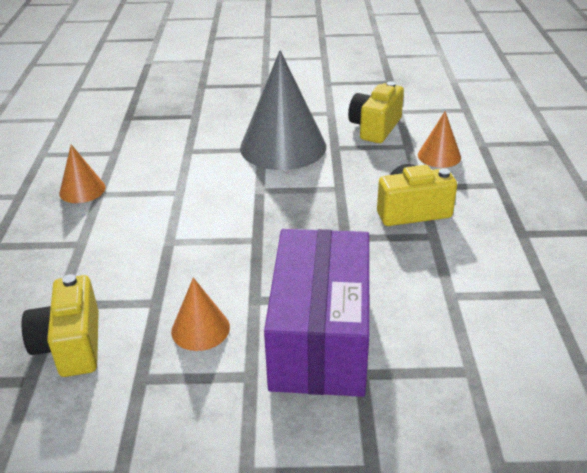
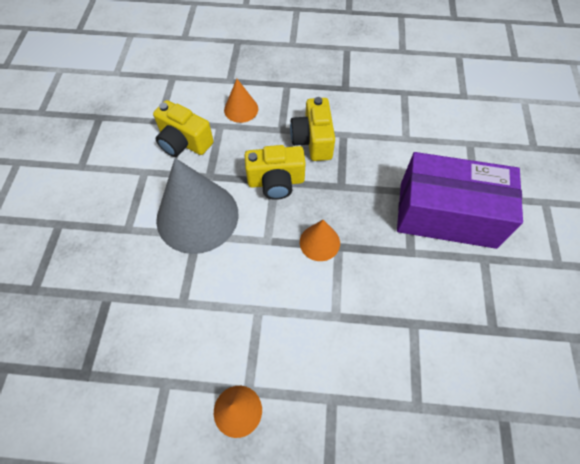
camera: 85 degrees left, 25 degrees up
yellow camera [21,274,99,377] -> yellow camera moved to [244,145,306,200]
orange cone [171,278,230,351] -> orange cone moved to [300,220,340,261]

